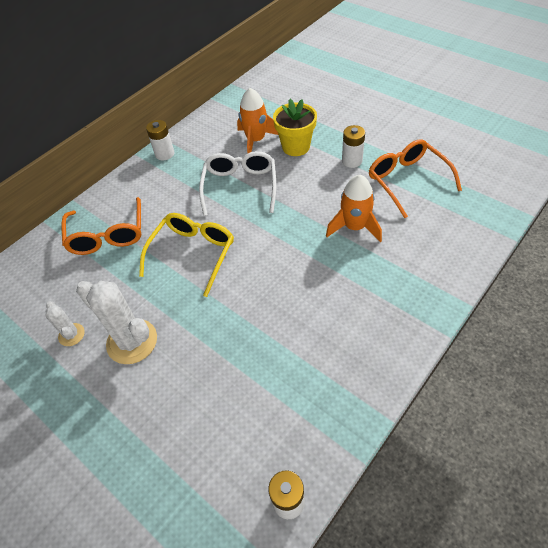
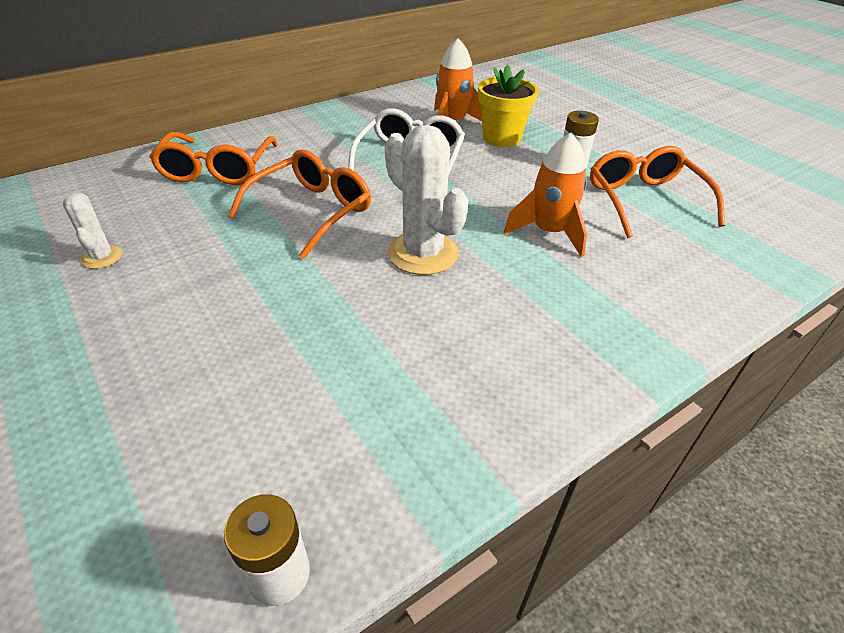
camera: 10 degrees right, 10 degrees down
white cactus [76,281,157,364] -> white cactus moved to [385,125,469,275]
yellow glasses [139,213,234,297] -> orange glasses [228,149,371,259]
white battery [146,120,174,160] -> none

